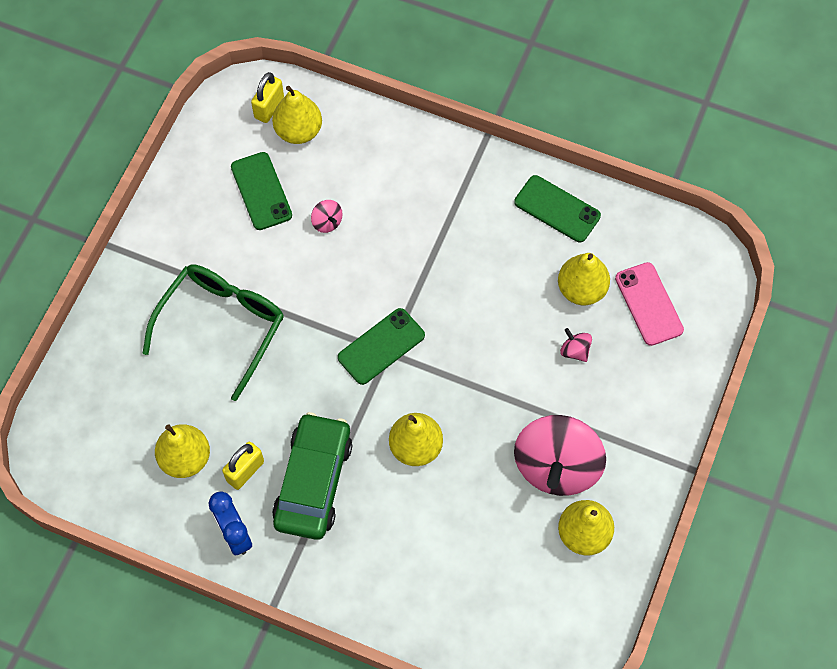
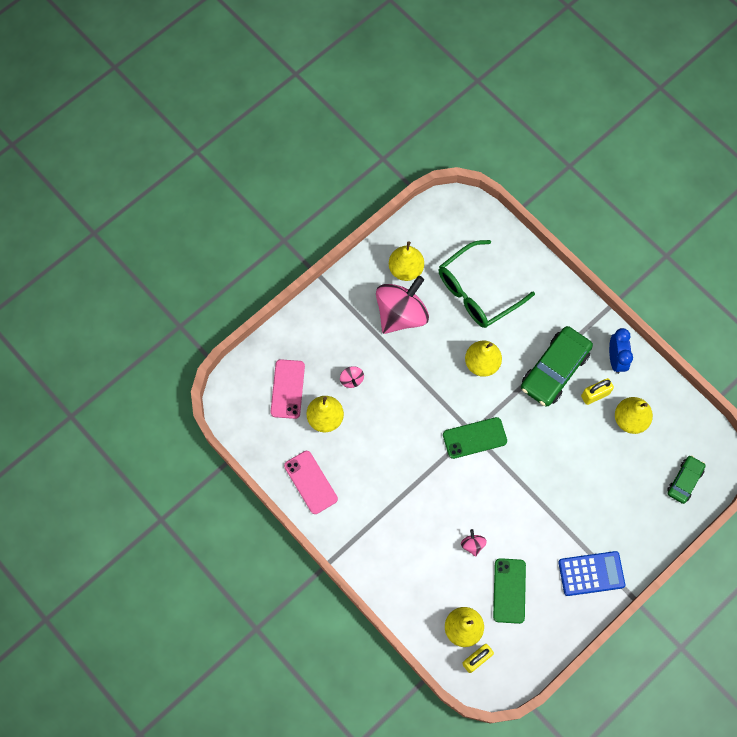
camera: 155 degrees left, 5 degrees up
green glasses [143,264,284,401] -> green glasses moved to [439,240,535,328]
green phone [514,175,601,243] -> pink phone [284,451,338,514]
none -> blue calculator [558,551,625,596]
none -> green car [667,455,706,504]

